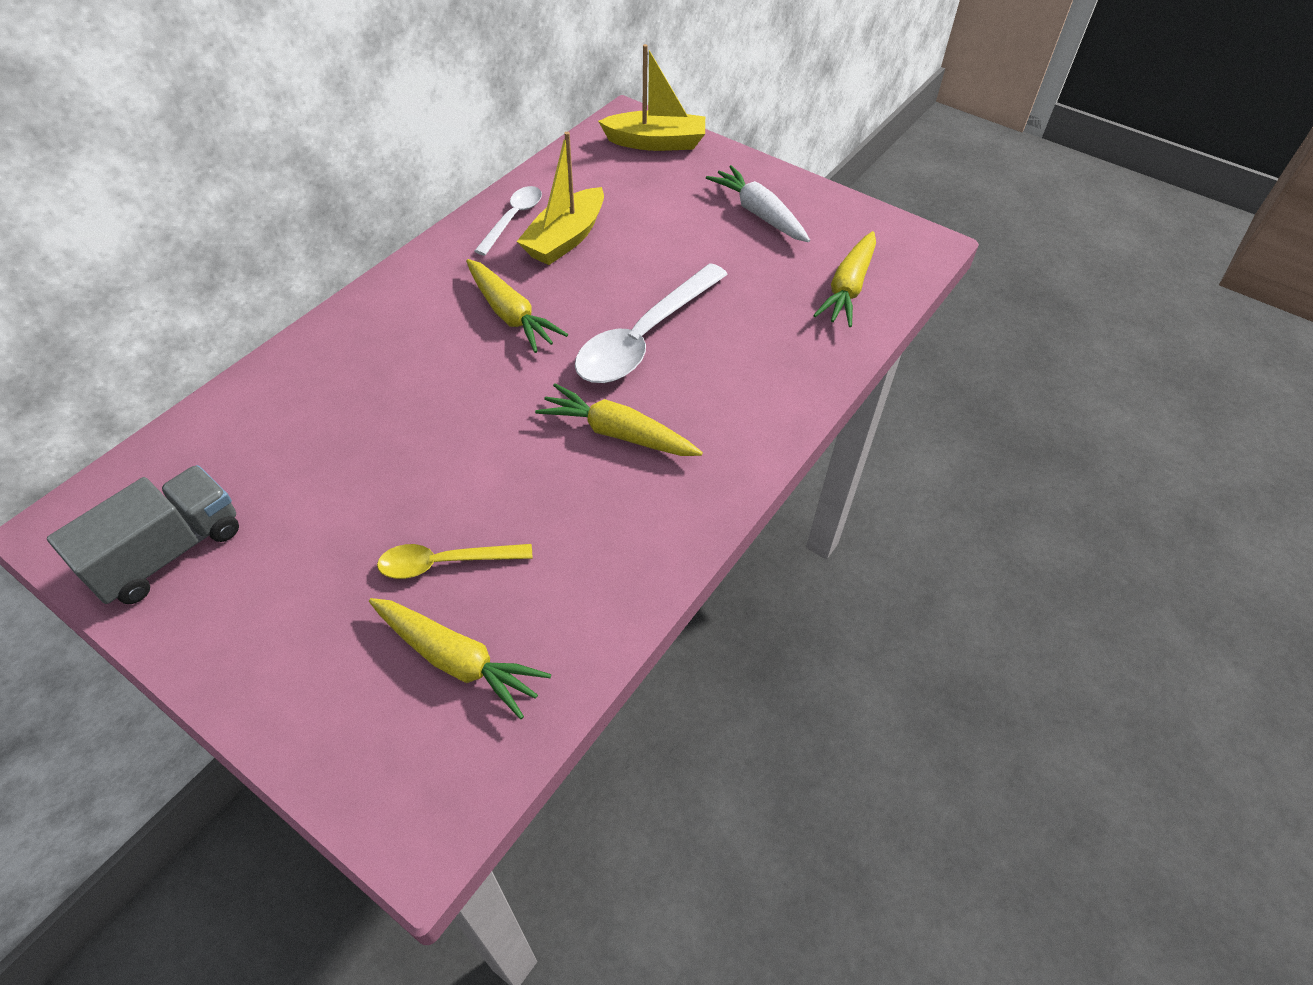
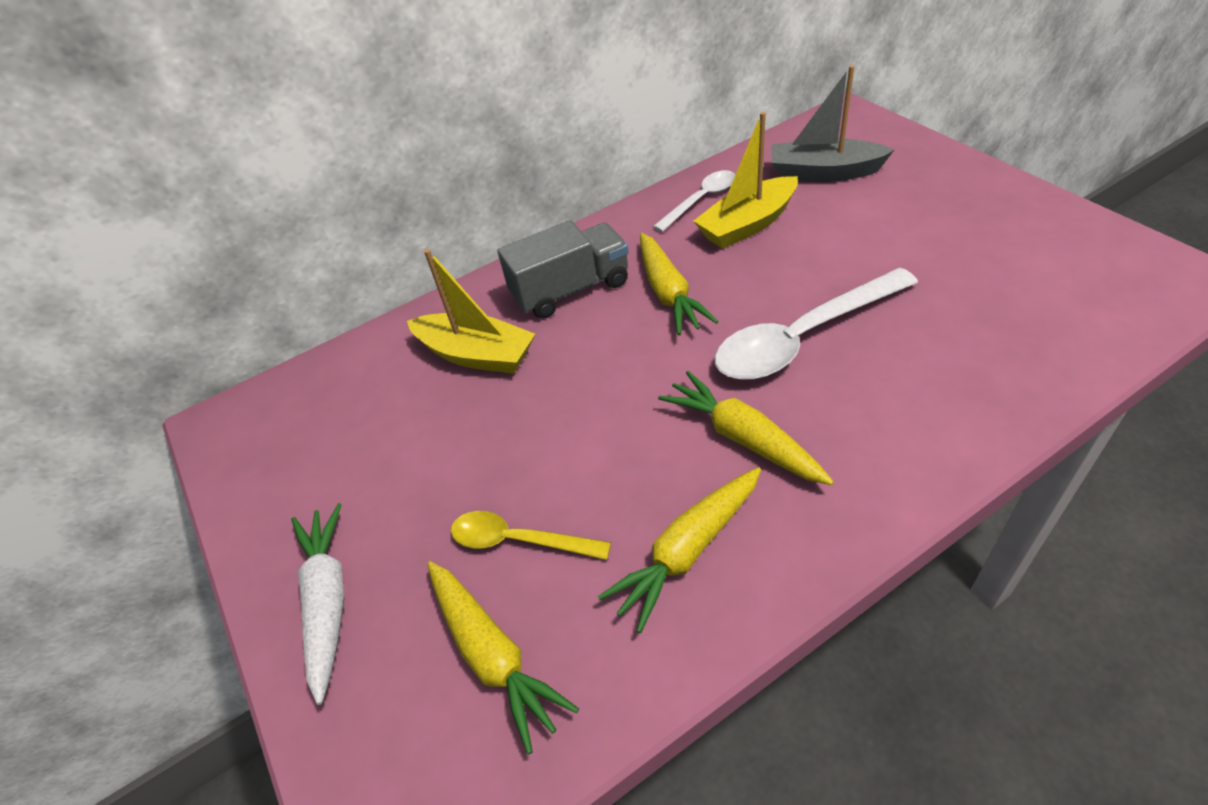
camera: 30 degrees right, 5 degrees down
grey truck [47,465,239,604] -> grey truck moved to [497,220,629,319]
yellow boat [598,44,705,151] -> yellow boat moved to [407,249,535,374]
white carrot [706,165,810,242] -> white carrot moved to [291,503,344,705]
yellow carrot [813,231,876,327] -> yellow carrot moved to [598,467,761,633]
none -> grey boat [771,65,894,181]

